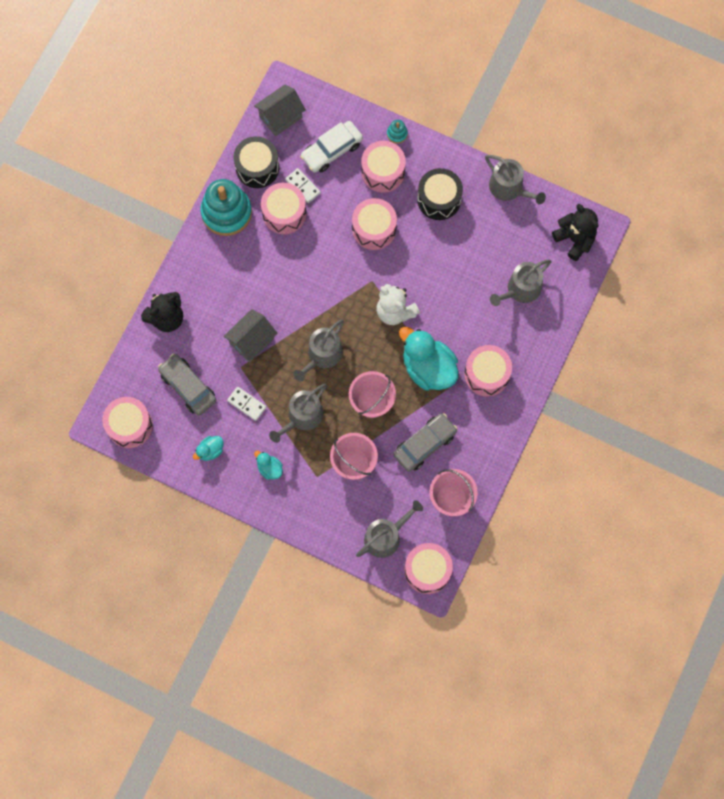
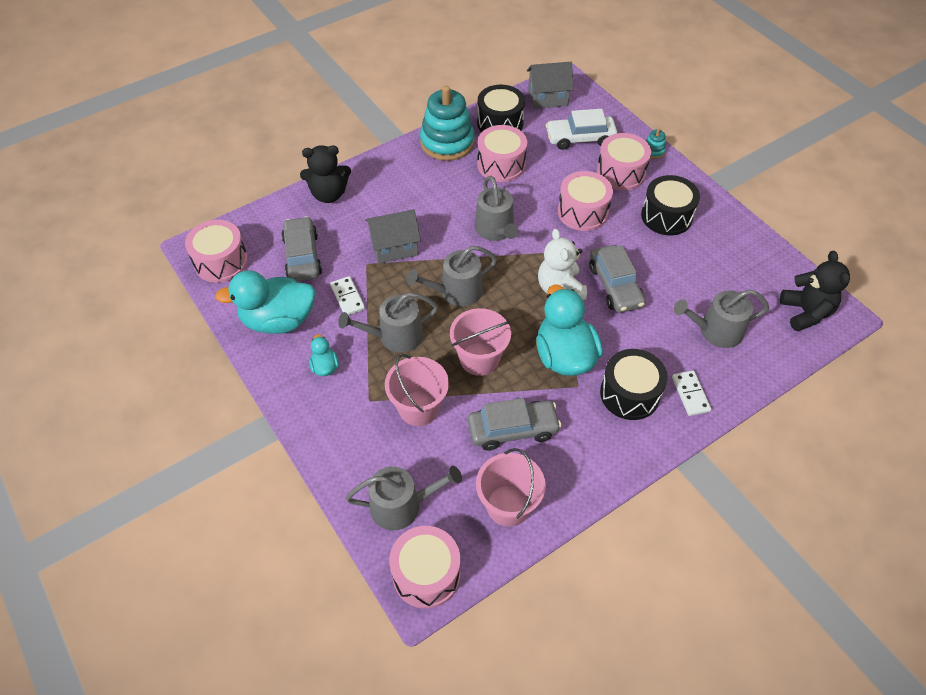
camera: 30 degrees right, 20 degrees down
turquoise duck [193,436,223,461] -> turquoise duck [215,270,316,334], size x2.16
white domino [285,168,321,203] -> white domino moved to [672,370,711,416]
pink drum [464,345,512,397] -> black drum [600,349,668,420]
grey watering can [485,155,546,205] -> grey watering can moved to [475,176,518,241]
none -> grey car [589,245,645,313]

